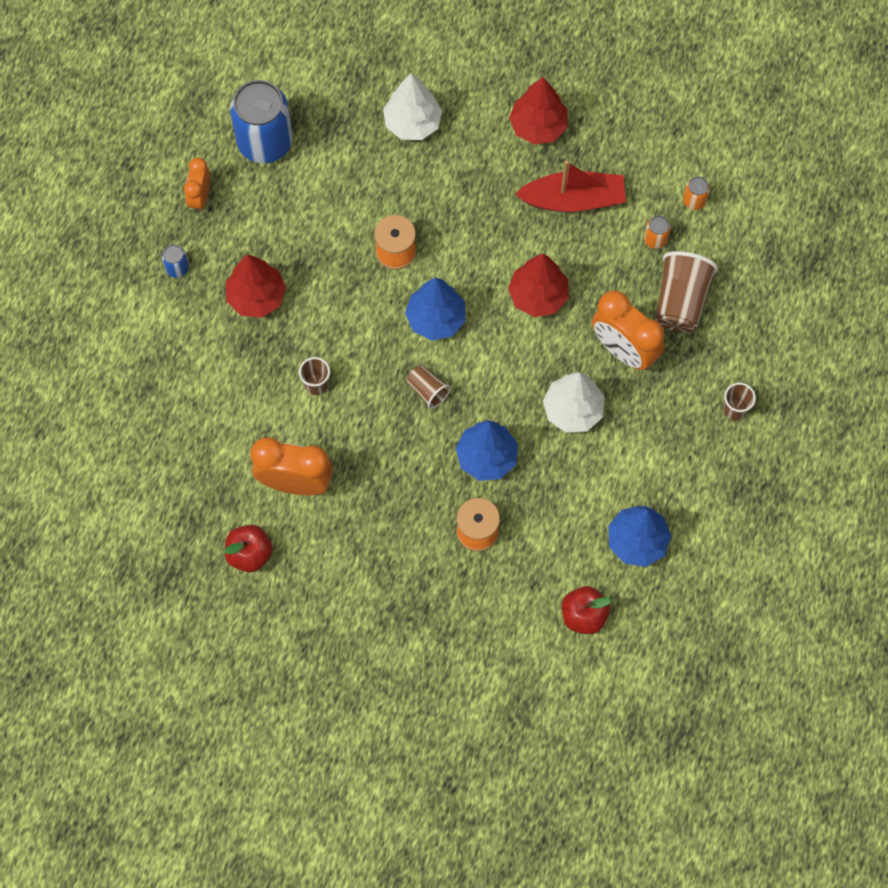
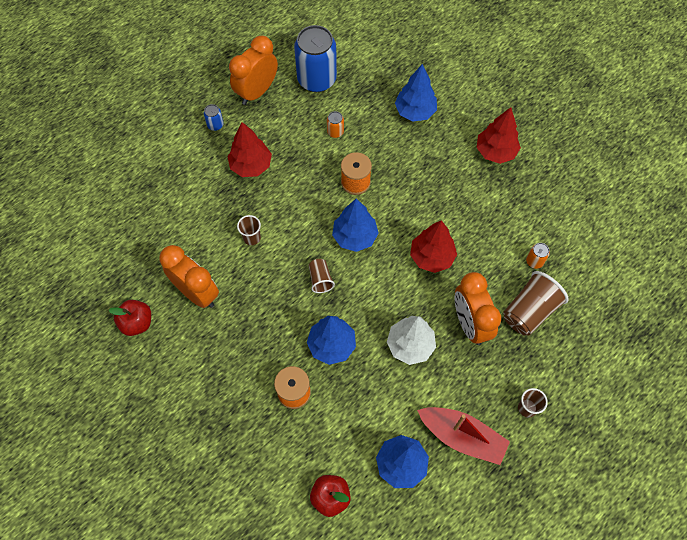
camera: 30 degrees right, 5 degrees down
orange clock [184,157,210,213] -> orange clock [229,36,278,105], size x1.70
white tree [383,73,442,140] -> blue tree [395,64,437,121]
red boat [515,160,626,212] -> red boat moved to [417,407,510,465]
orange can [683,177,710,210] -> orange can moved to [327,111,344,138]

